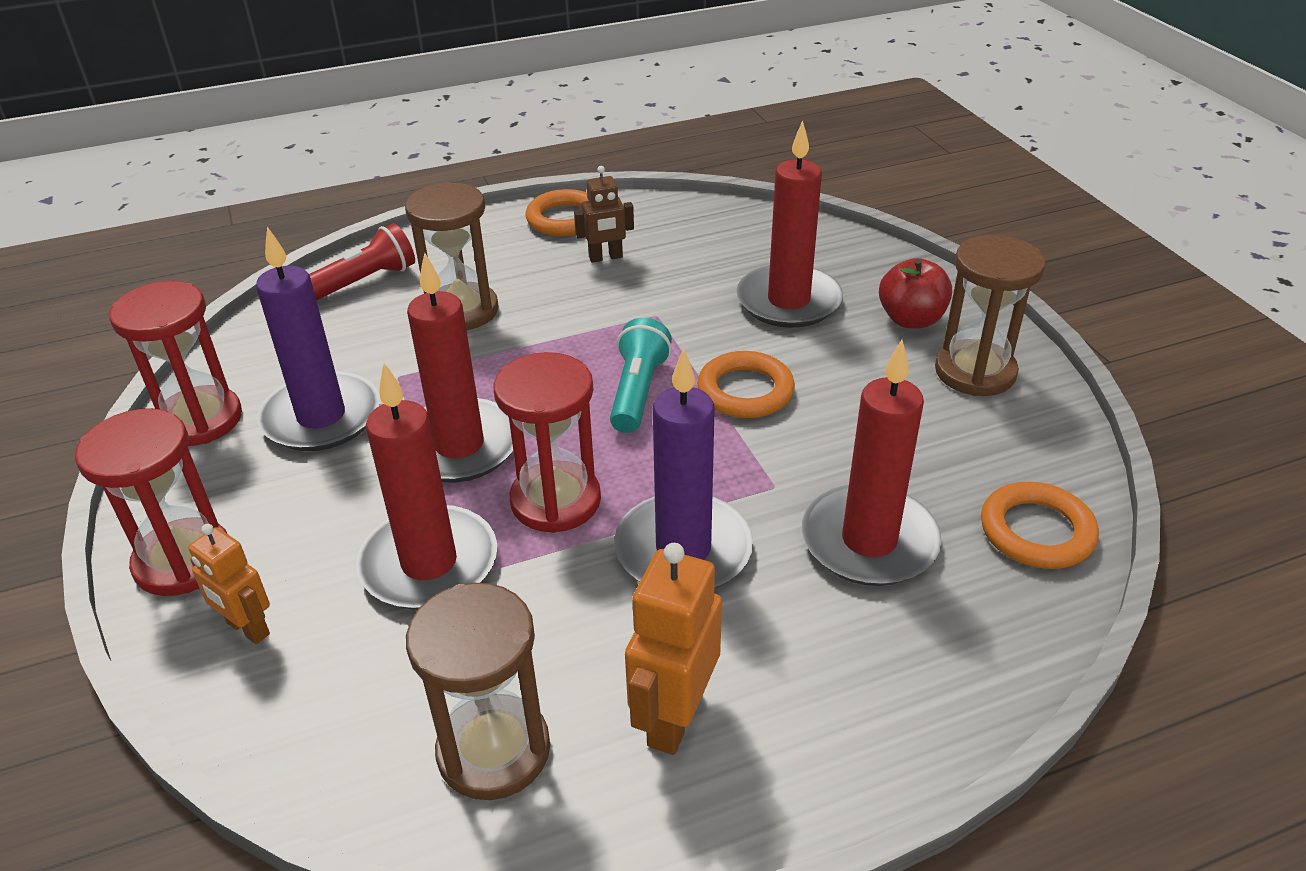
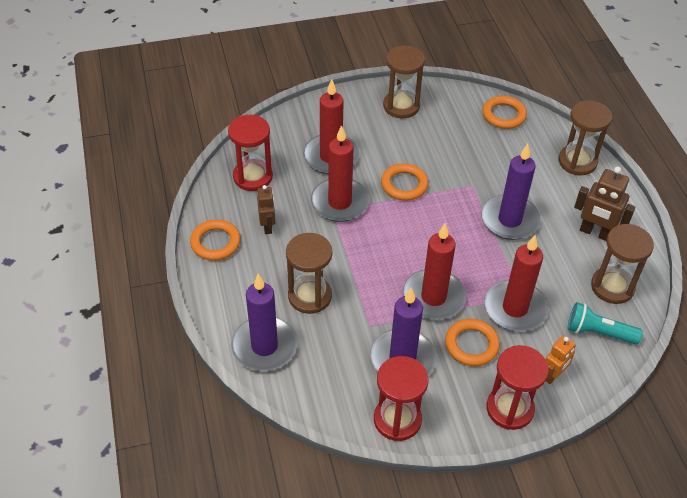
camera: 85 degrees left, 10 degrees up
red flashlight [309,223,415,301] -> purple candle [231,274,298,371]
red hourglass [493,352,601,533] -> red hourglass moved to [228,115,273,191]
turquoise flashlight [610,318,672,433] -> turquoise flashlight moved to [568,302,643,344]
orange robot [625,543,722,755] -> brown robot [574,166,636,241]
red candle [802,340,942,586] -> red candle moved to [311,125,369,222]
red apple [879,258,952,329] -> none
none -> orange ring [445,319,500,366]
none -> brown hourglass [558,100,612,175]

